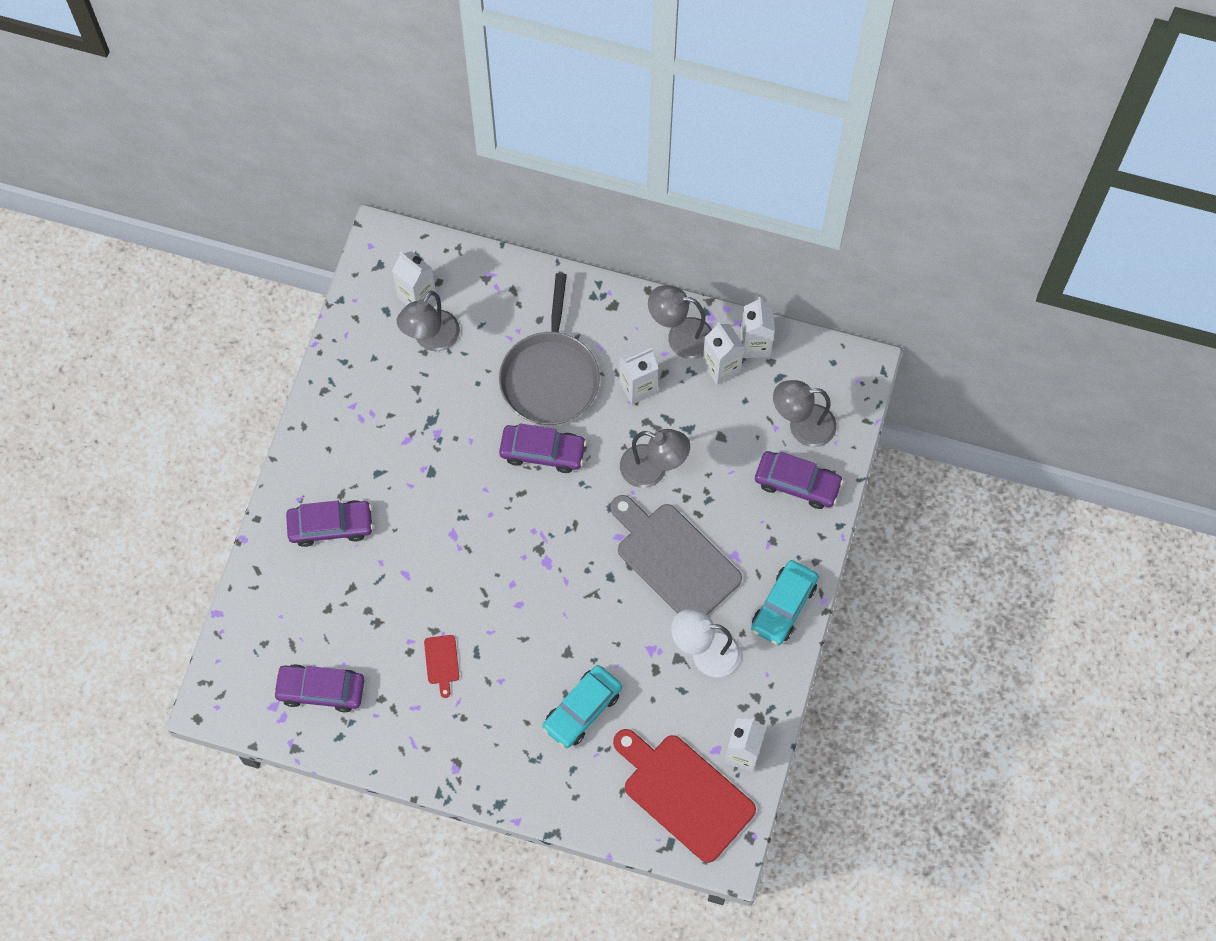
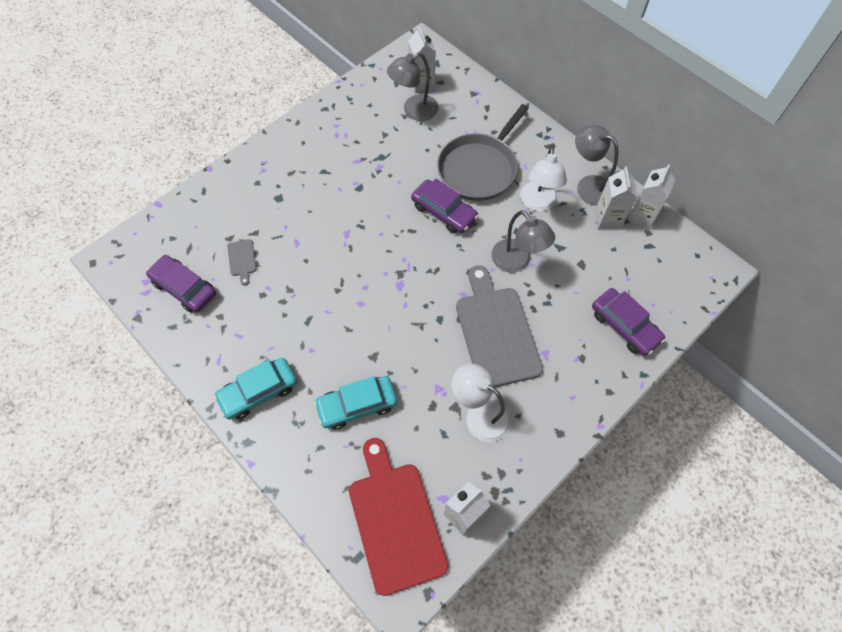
camera: 30 degrees right, 5 degrees down
purple car [286,500,373,547] -> none
red cutting board [424,635,459,698] -> none
white carton [619,345,659,405] -> white lamp [520,146,567,211]
turquoise car [751,560,819,645] -> turquoise car moved to [214,358,297,419]
grey lamp [773,380,837,447] -> none
none -> grey cutting board [227,239,257,285]

